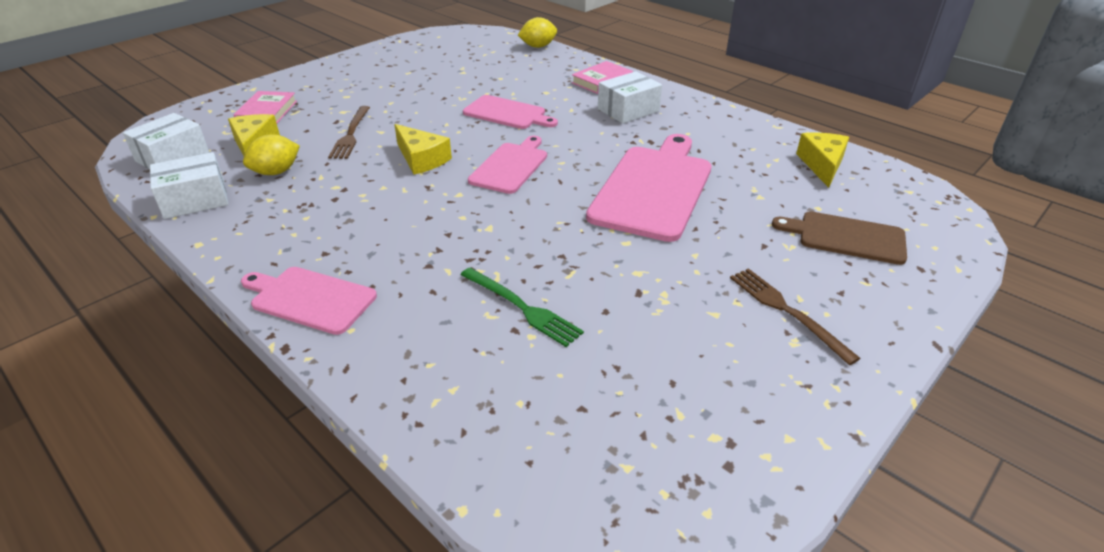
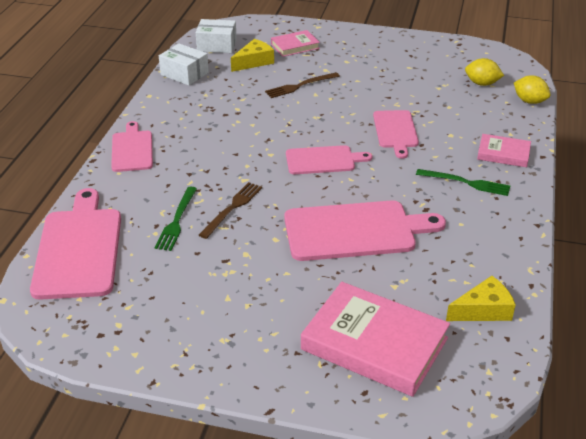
camera: 60 degrees right, 0 degrees up
yellow lemon [243,134,300,175] -> yellow lemon moved to [465,58,504,86]
yellow cheese [394,124,452,175] -> none
white box [598,71,662,124] -> green fork [416,169,510,196]
brown fork [730,268,861,365] -> brown fork moved to [199,182,262,239]
brown cutting board [772,211,907,265] -> pink book [301,282,450,397]
none -> pink cutting board [30,188,121,300]

